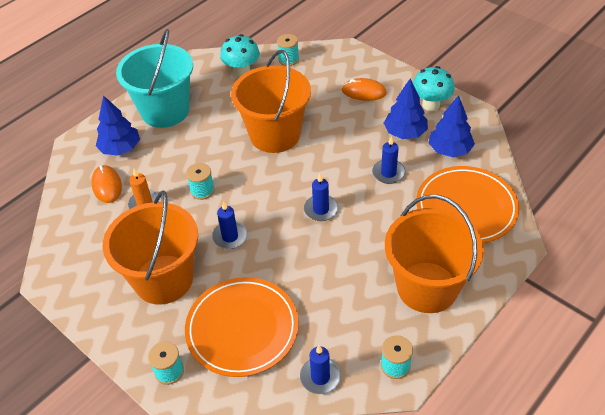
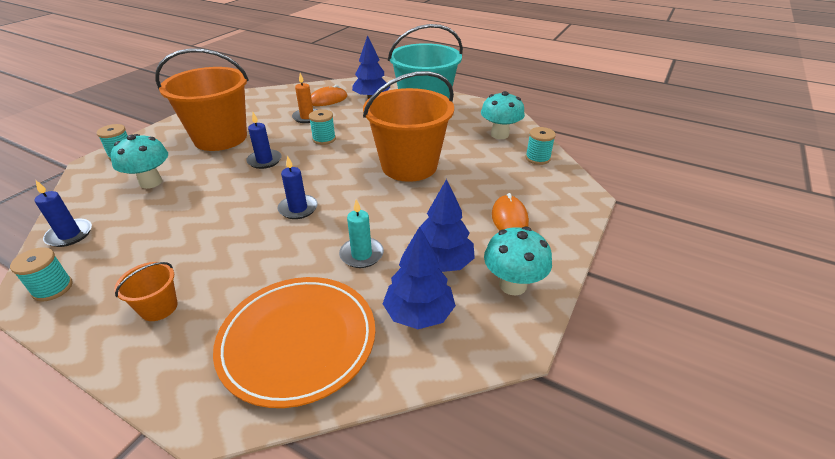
camera: 75 degrees right, 10 degrees down
orange plate [185,277,299,377] -> turquoise mushroom [111,134,168,189]
blue candle [372,136,406,184] -> turquoise candle [339,199,384,268]
orange bucket [385,195,484,313] -> orange bucket [114,262,178,321], size x0.43

